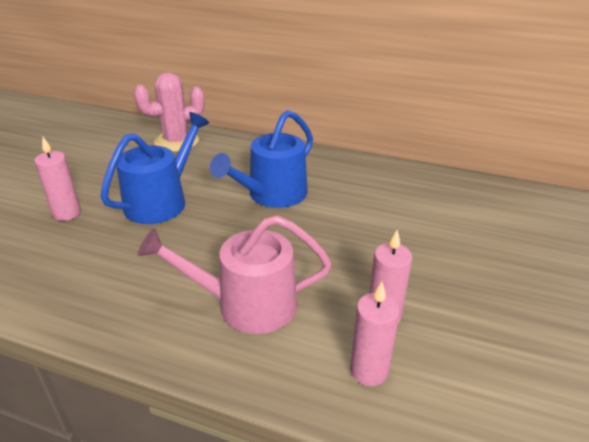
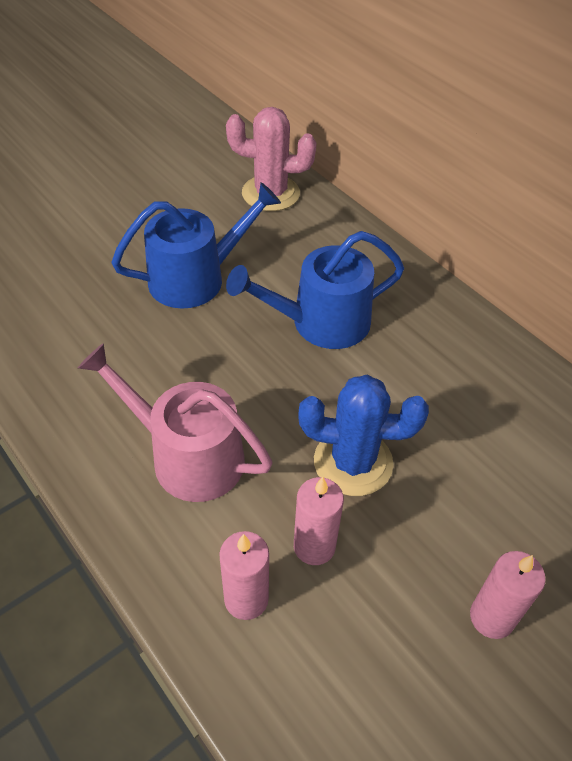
camera: 30 degrees right, 15 degrees up
pink candle [34,137,81,221] -> pink candle moved to [470,551,546,639]
none -> blue cactus [298,375,429,496]

